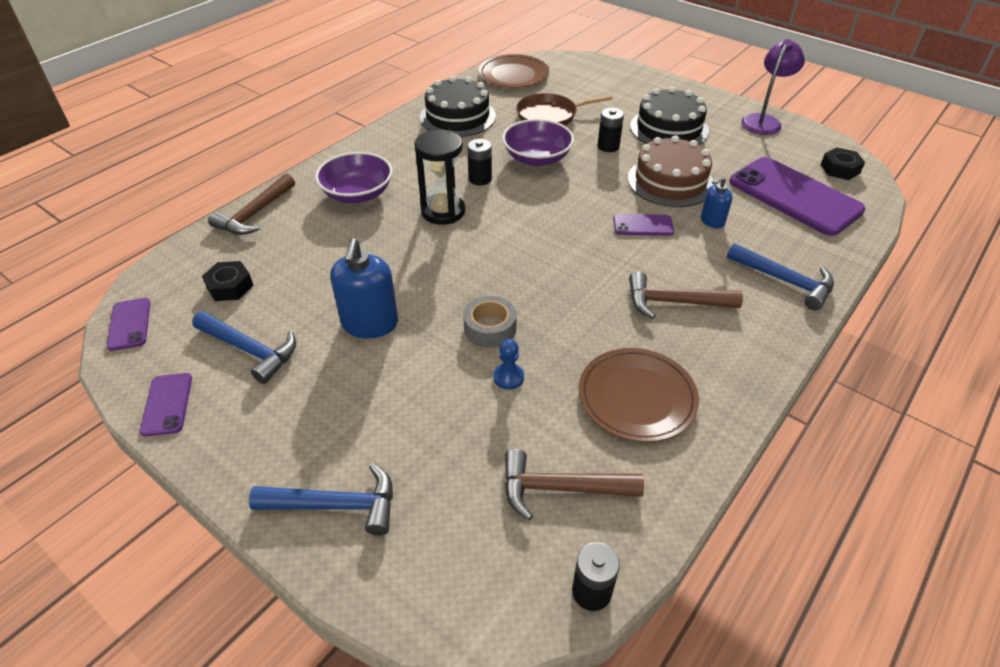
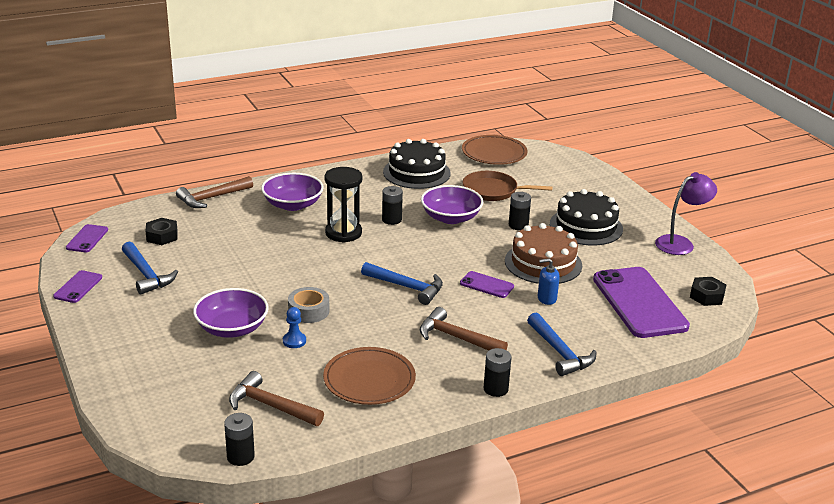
camera: 25 degrees right, 15 degrees down
blue hammer [249,463,393,536] -> blue hammer moved to [361,262,443,305]
blue soap dispenser [330,238,398,338] -> none
none -> purple bowl [193,288,269,338]
none -> black battery [483,348,512,397]

